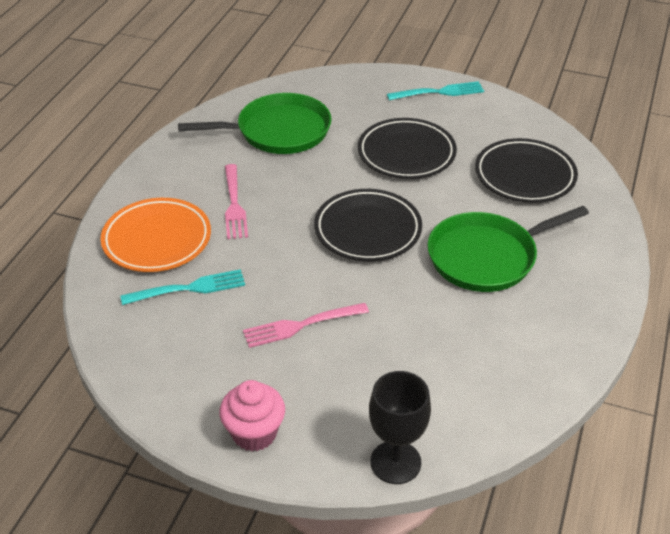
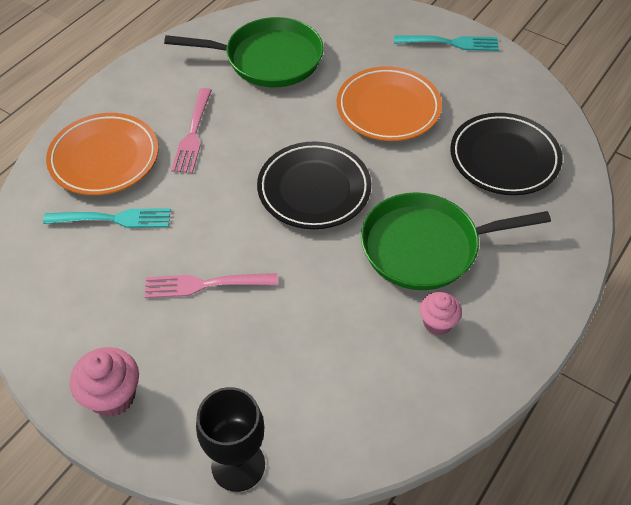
camera: 15 degrees right, 10 degrees up
black plate [358,118,457,179] -> orange plate [337,66,442,141]
none -> pink cupcake [420,292,462,335]

